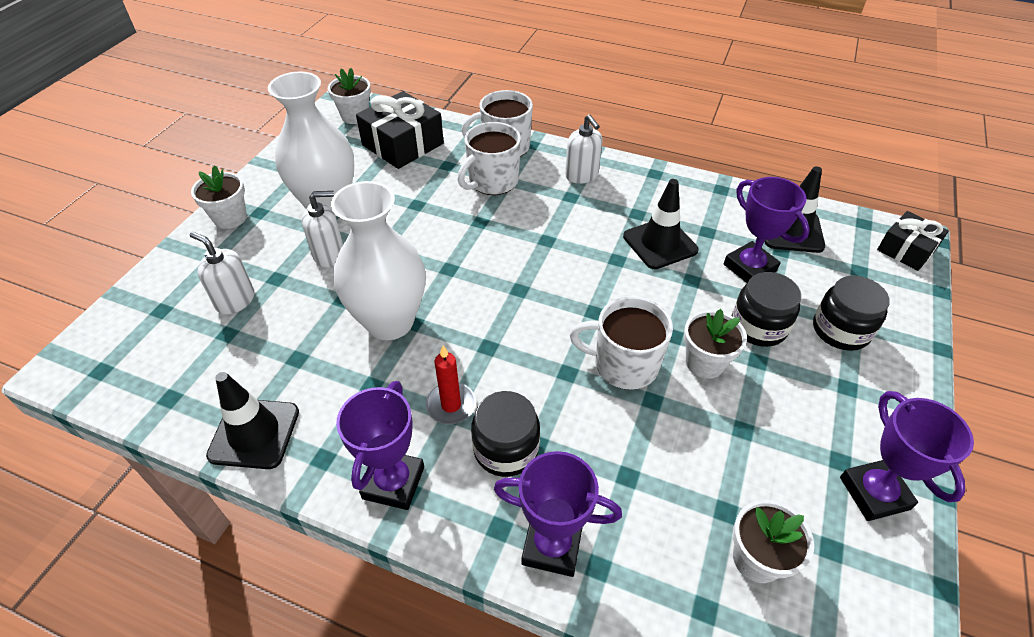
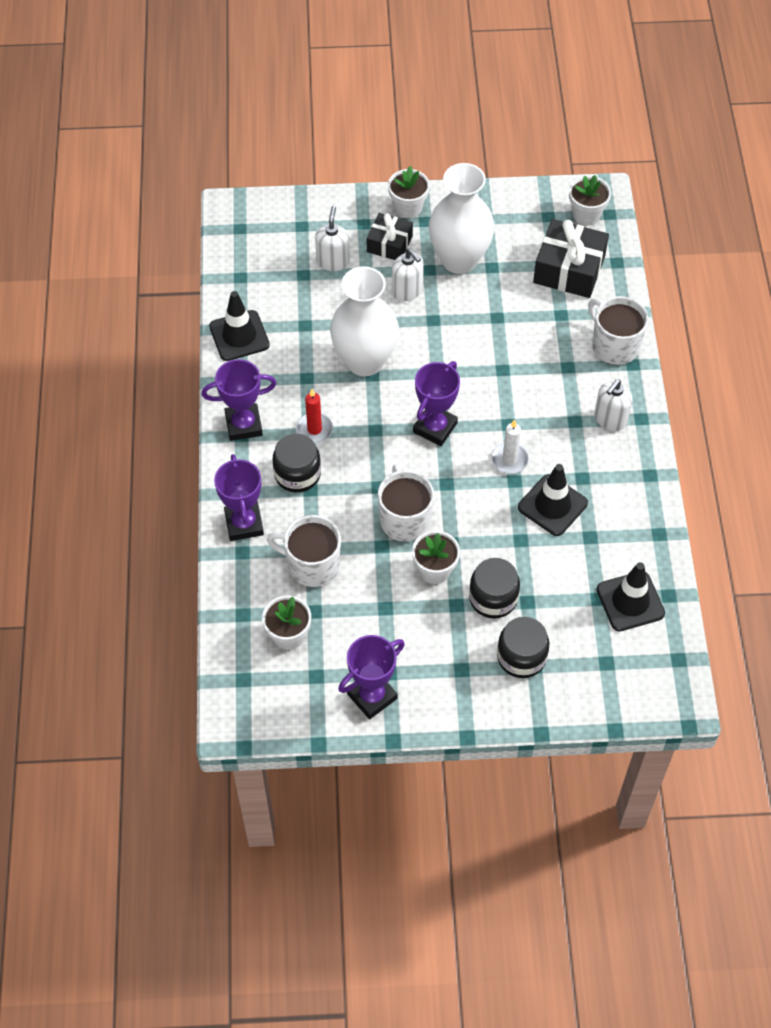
camera: 65 degrees right, 10 degrees up
white mug [458,122,521,195] -> white mug moved to [267,515,341,587]
purple trophy [724,177,810,283] -> purple trophy moved to [413,361,460,446]
black gift [877,211,949,271] -> black gift moved to [367,213,413,260]
none -> white candle [491,419,529,474]

